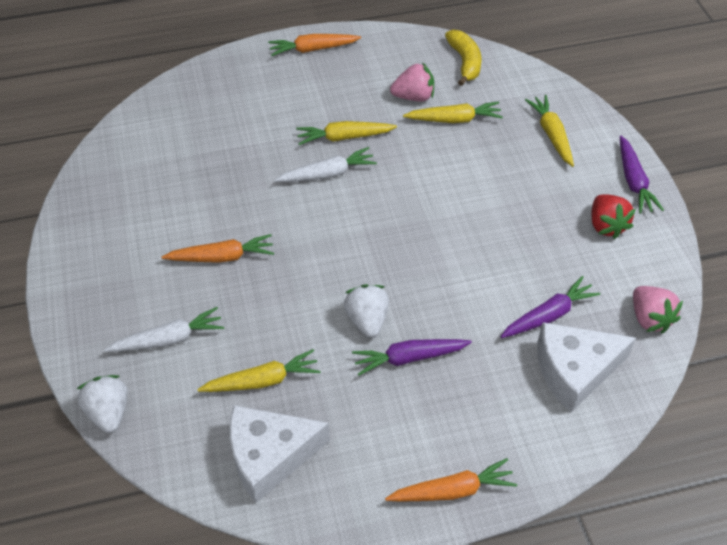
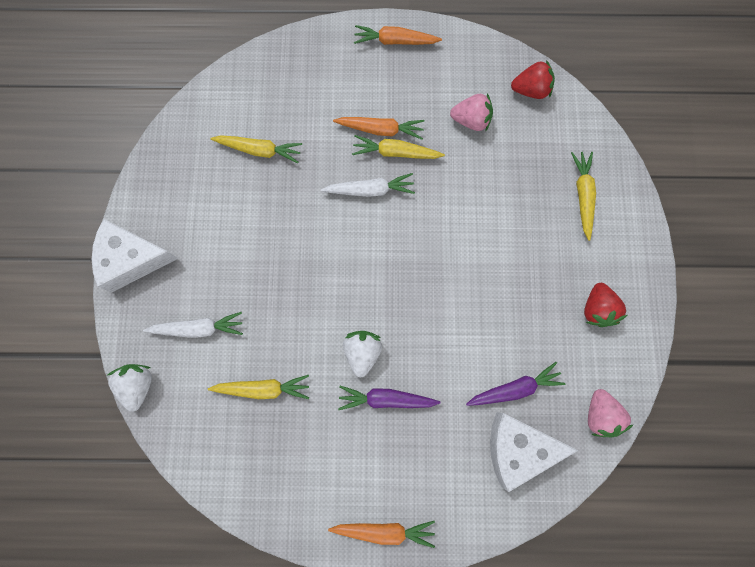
camera: 15 degrees right, 25 degrees up
orange carrot [162,234,274,263] -> orange carrot moved to [333,117,425,140]
white cheese [230,405,330,503] -> white cheese moved to [91,219,178,292]
yellow carrot [403,102,503,123] -> yellow carrot moved to [210,135,302,163]
yellow banana [445,30,482,86] -> red strawberry [511,60,555,99]
purple carrot [620,135,664,214] -> none

